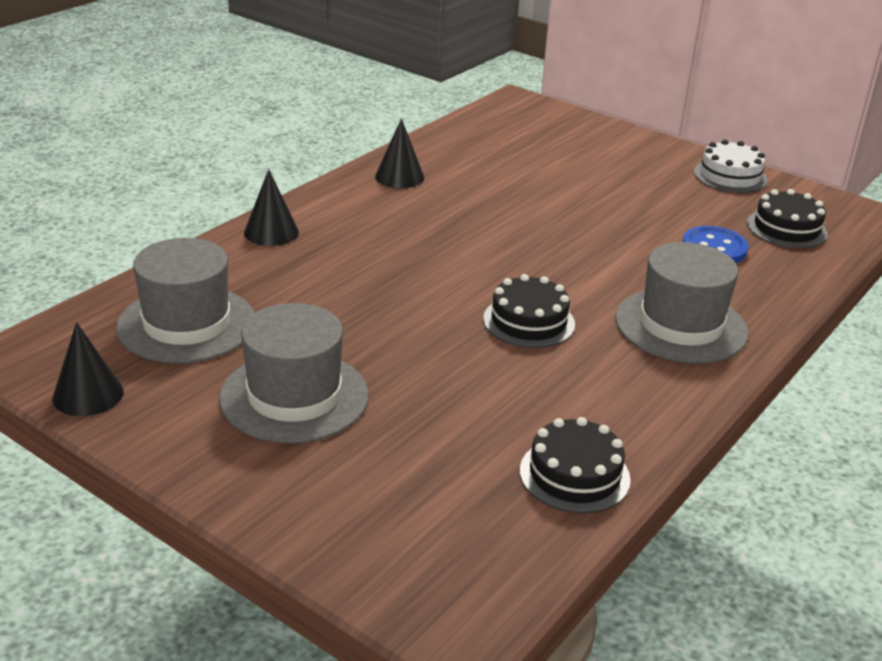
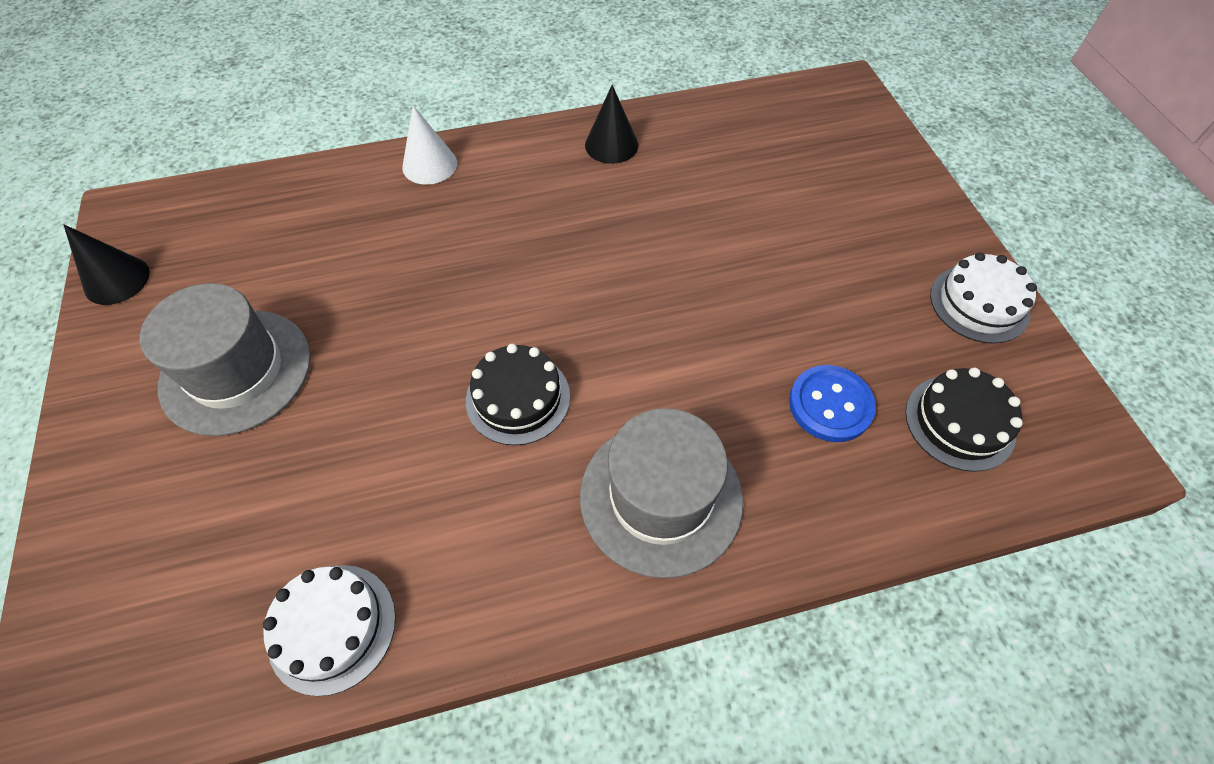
camera: 40 degrees right, 25 degrees up
grey hat [116,238,254,364] -> none
black cone [244,169,299,246] -> white cone [402,105,457,185]
black cake [520,417,631,514] -> white cake [263,565,396,696]

